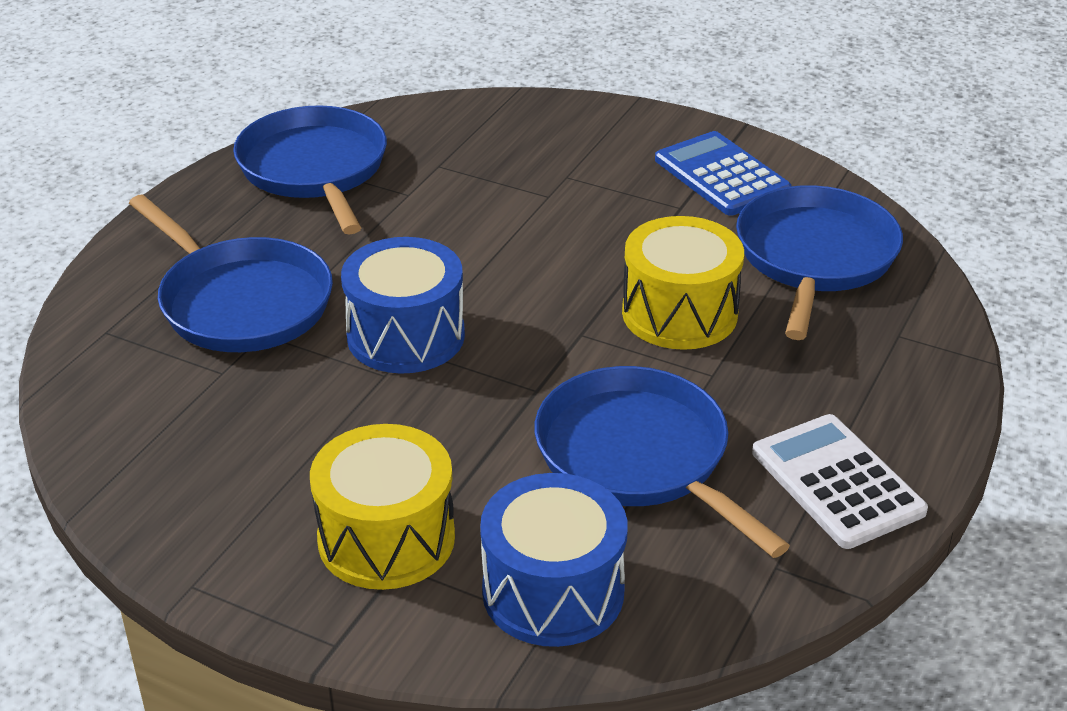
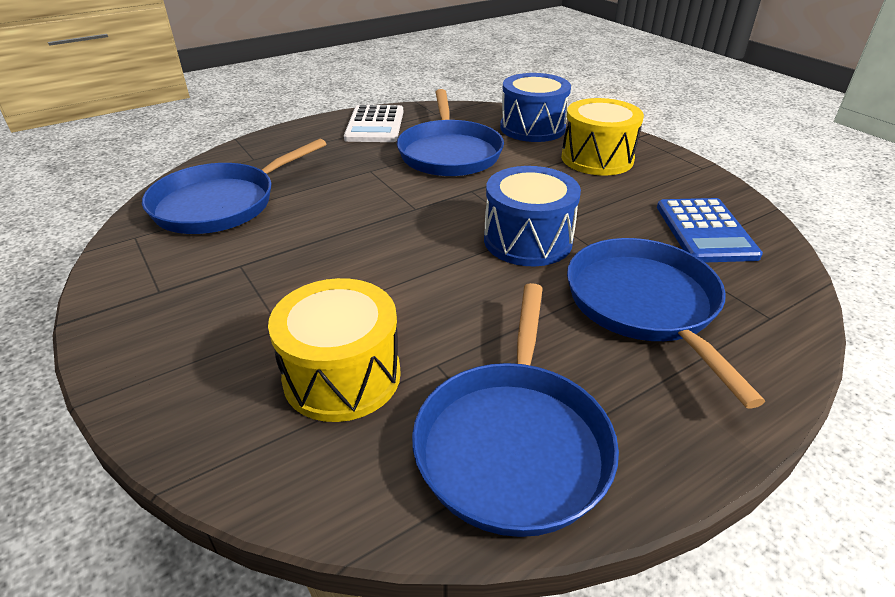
camera: 150 degrees left, 0 degrees up
yellow drum [622,216,744,350] -> yellow drum moved to [268,278,401,422]
blue calculator [655,131,792,216] -> blue calculator moved to [657,198,763,262]

